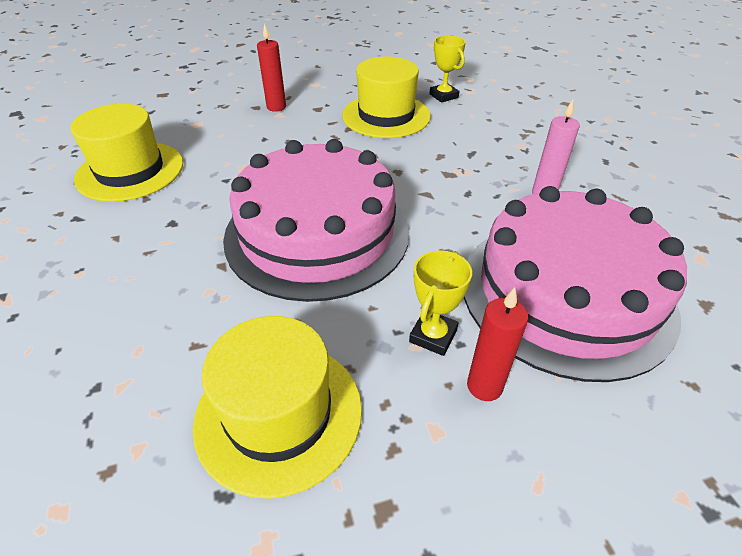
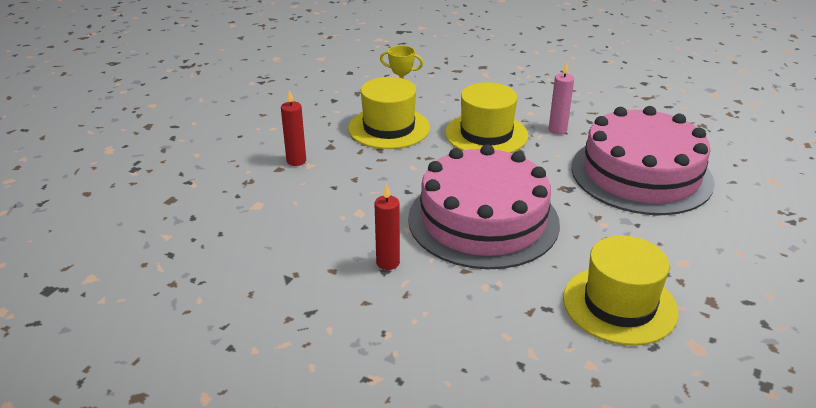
camera: 45 degrees left, 10 degrees down
yellow hat [70,104,183,202] -> yellow hat moved to [445,82,528,153]
yellow trophy [409,250,472,356] -> none
red candle [467,287,528,401] -> red candle moved to [374,184,400,270]

